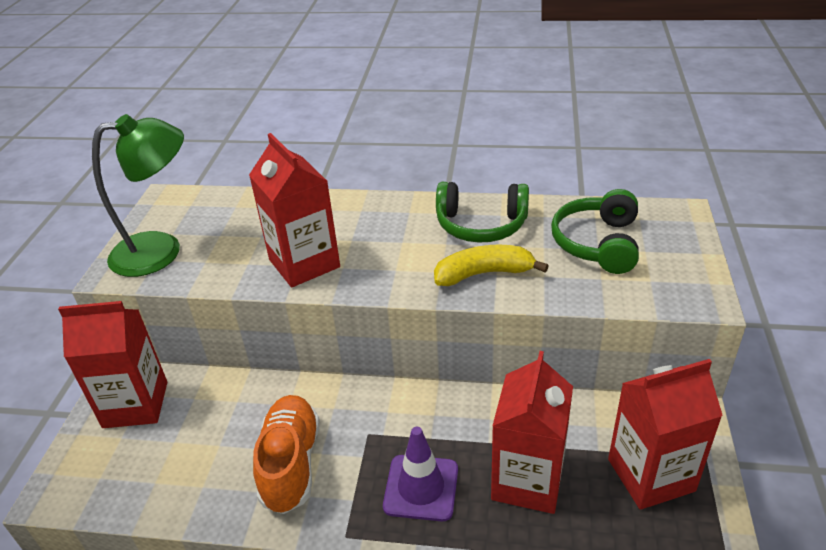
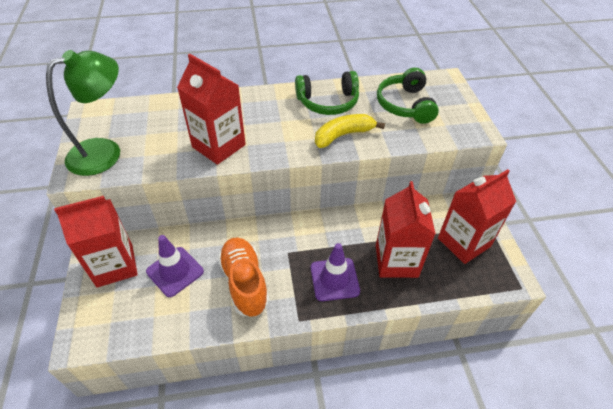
camera: 20 degrees left, 10 degrees up
none -> purple traffic cone [146,235,204,297]

